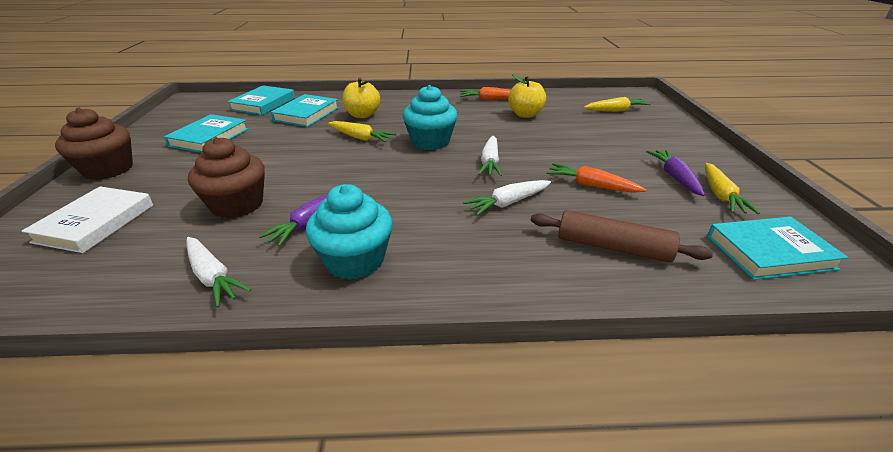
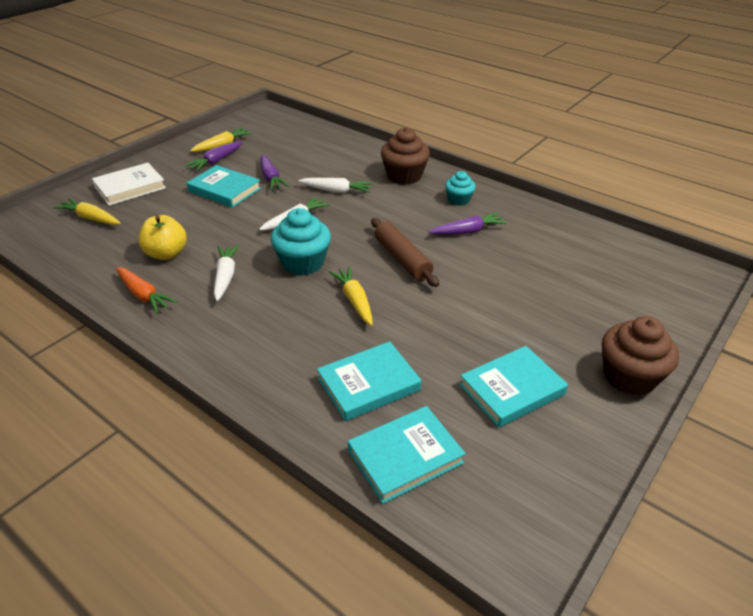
camera: 140 degrees left, 5 degrees up
white book [22,187,154,253] -> white book moved to [92,163,166,206]
white carrot [187,237,251,308] -> white carrot moved to [214,245,240,301]
brown cupcake [188,137,265,218] -> brown cupcake moved to [381,127,430,185]
turquoise cupcake [306,184,392,280] -> turquoise cupcake [445,171,476,206], size x0.59
yellow apple [342,78,380,118] -> none
brown rolling pin [531,210,713,263] -> brown rolling pin moved to [371,218,439,287]
orange carrot [546,163,646,193] -> purple carrot [261,155,289,190]
turquoise book [707,217,848,280] -> turquoise book moved to [187,165,261,208]

